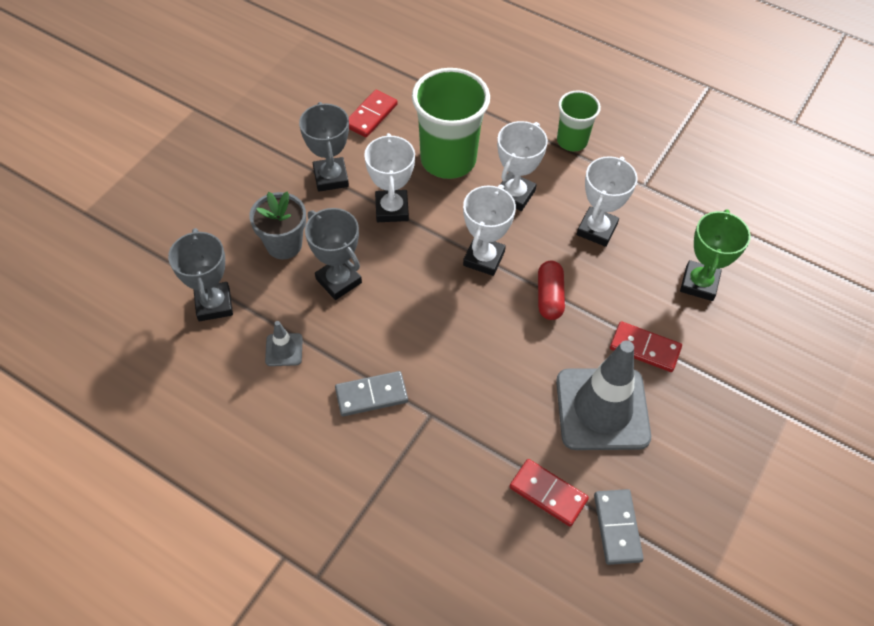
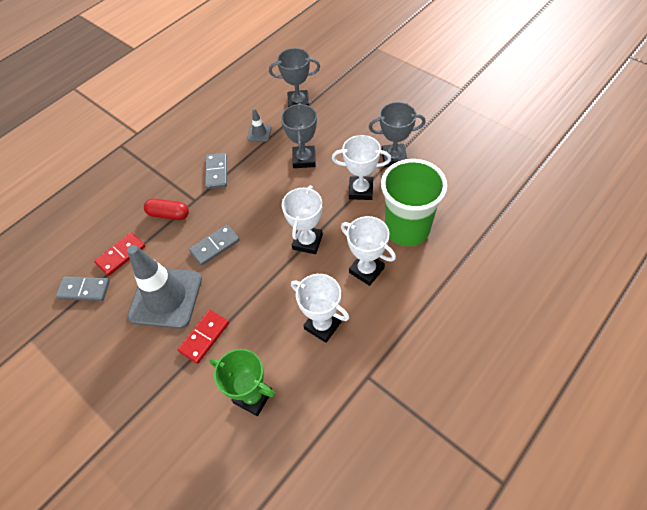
camera: 105 degrees right, 0 degrees up
grey flower pot [249,191,306,260] -> none
grey trophy [305,208,362,300] -> grey trophy turned 60 degrees counterclockwise [281,103,317,168]
red domino [348,90,398,137] -> none
white trophy [463,184,516,276] -> white trophy turned 75 degrees clockwise [282,186,323,254]
red capsule [538,261,565,320] -> red capsule moved to [144,199,189,220]
green cup [557,90,601,151] -> none
none -> grey domino [189,225,240,266]

